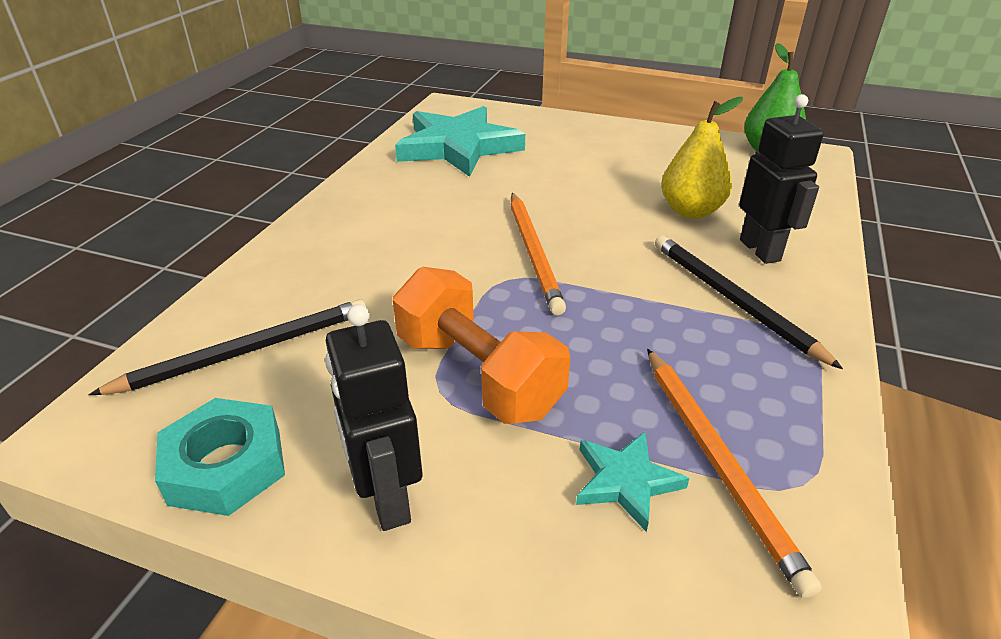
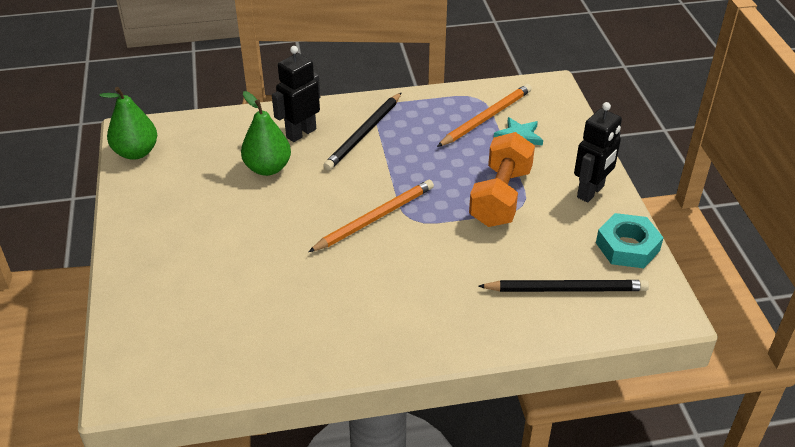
camera: 120 degrees left, 5 degrees up
black pencil [89,299,367,395] -> black pencil turned 150 degrees clockwise [478,280,649,292]
turquoise star [395,106,525,177] -> none
yellow pear [661,97,743,219] -> green pear [241,91,291,176]

